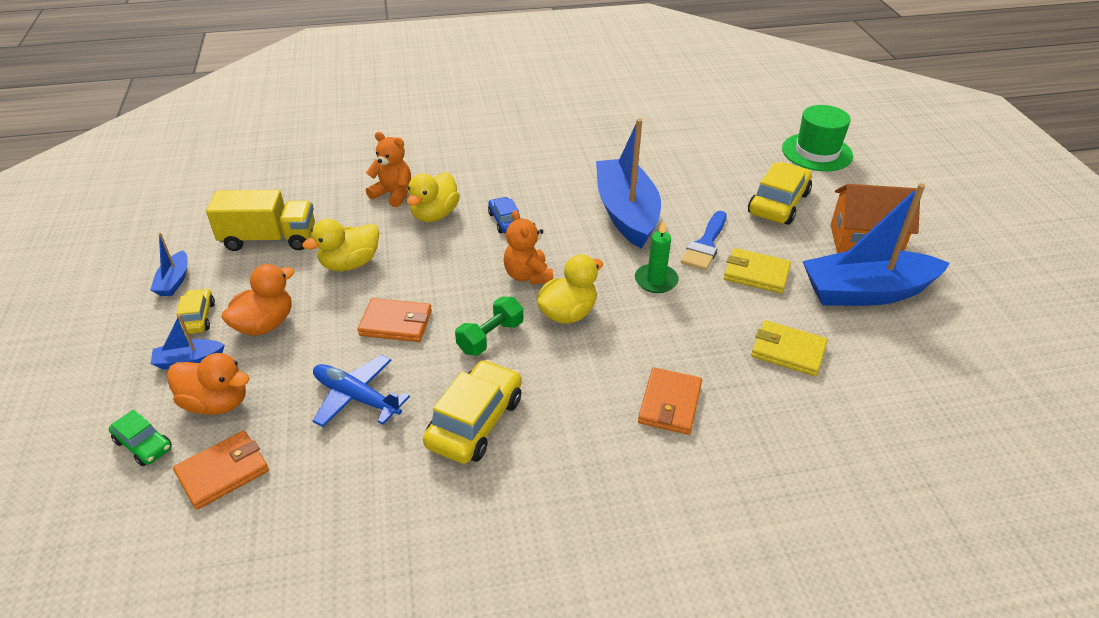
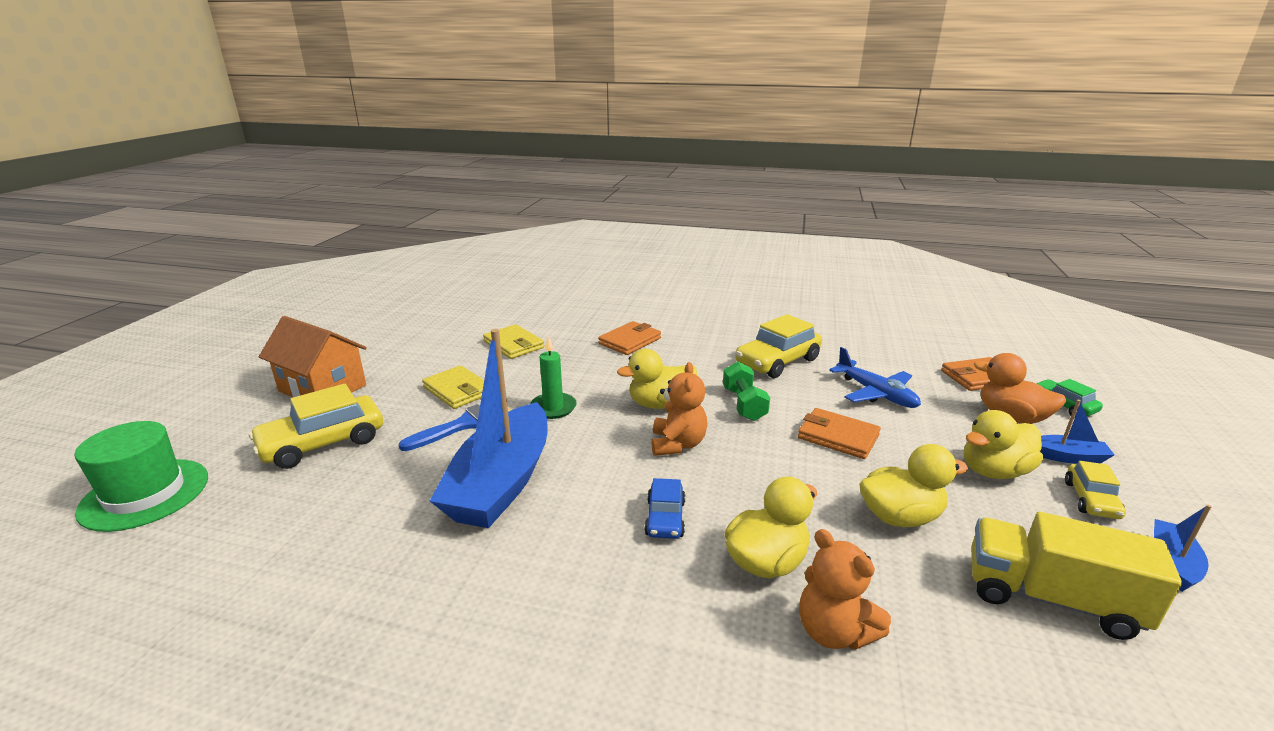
camera: 155 degrees left, 15 degrees down
orange duck [221,264,295,335] -> yellow duck [964,410,1043,479]
green dumbbell [455,296,523,356] -> green dumbbell turned 75 degrees counterclockwise [723,362,770,421]
blue boat [802,183,950,306] -> none

